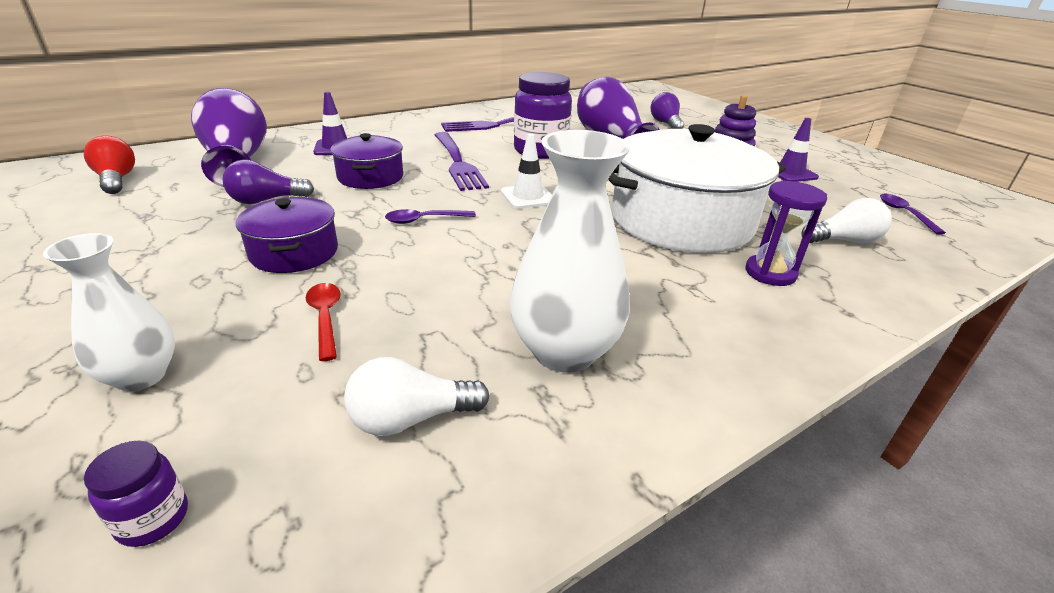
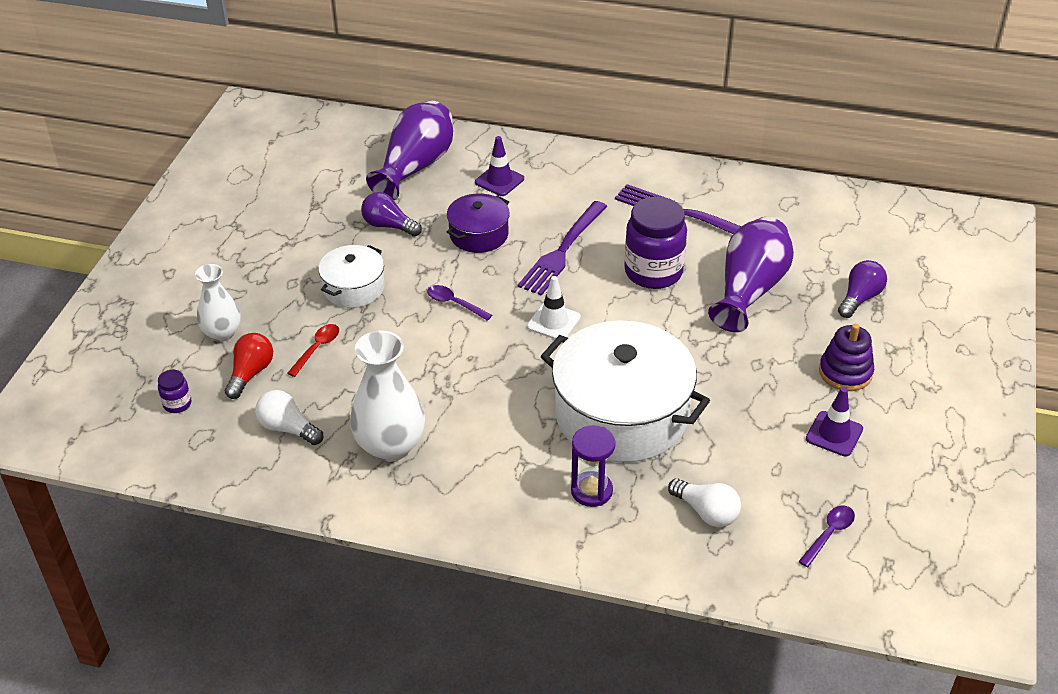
camera: 50 degrees right, 10 degrees up
red light bulb [84,136,135,194] -> red light bulb moved to [225,333,273,399]
purple pot [236,197,338,273] -> white pot [318,245,385,308]

